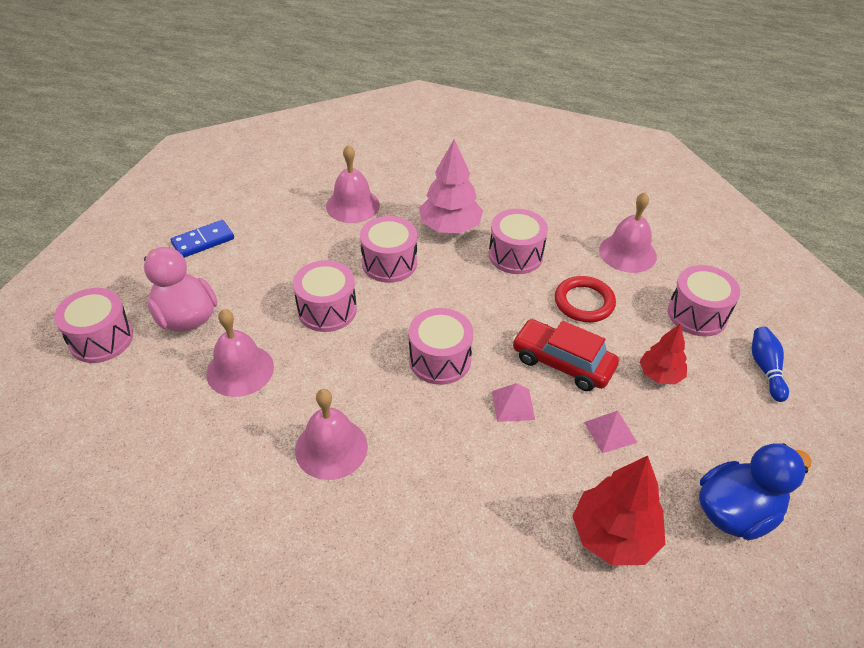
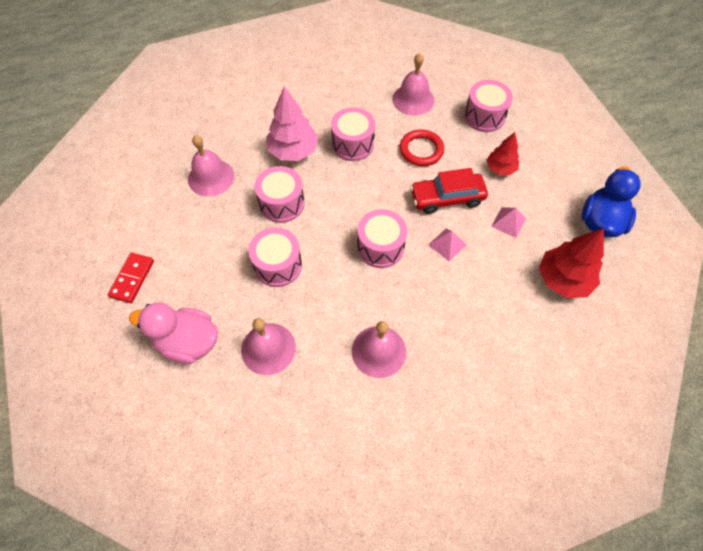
camera: 40 degrees left, 15 degrees up
pink drum [54,288,133,363] -> none
blue domino [170,220,234,258] -> red domino [108,253,154,303]
blue bowling pin [752,327,789,402] -> none

